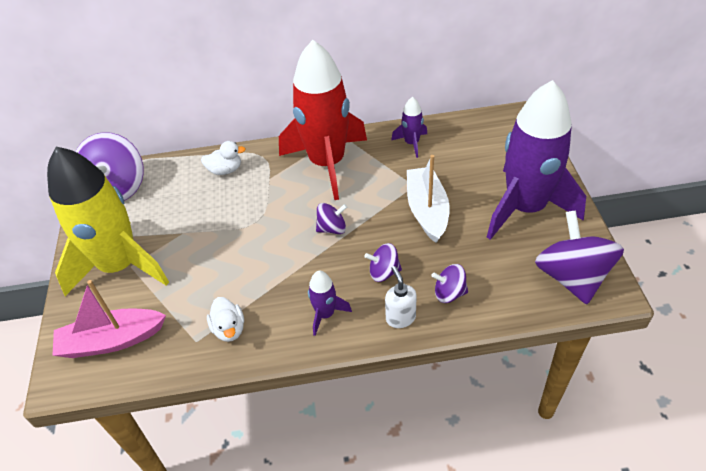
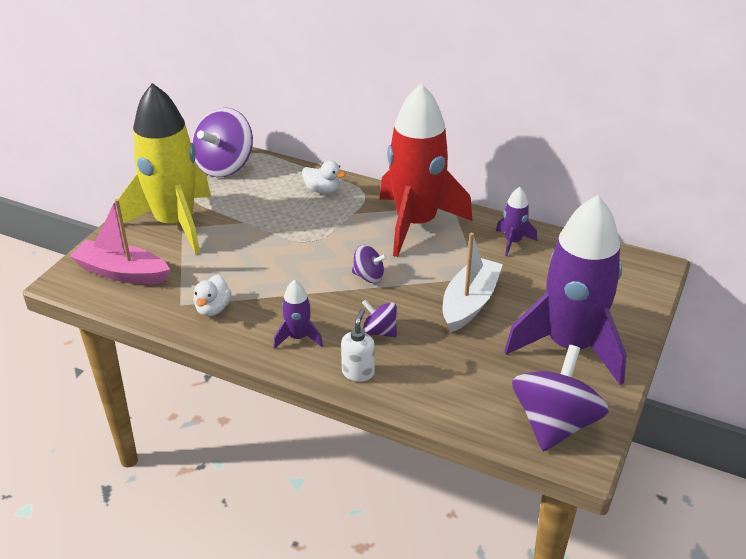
camera: 30 degrees right, 10 degrees down
purple spinning top [431,264,468,303] -> none

